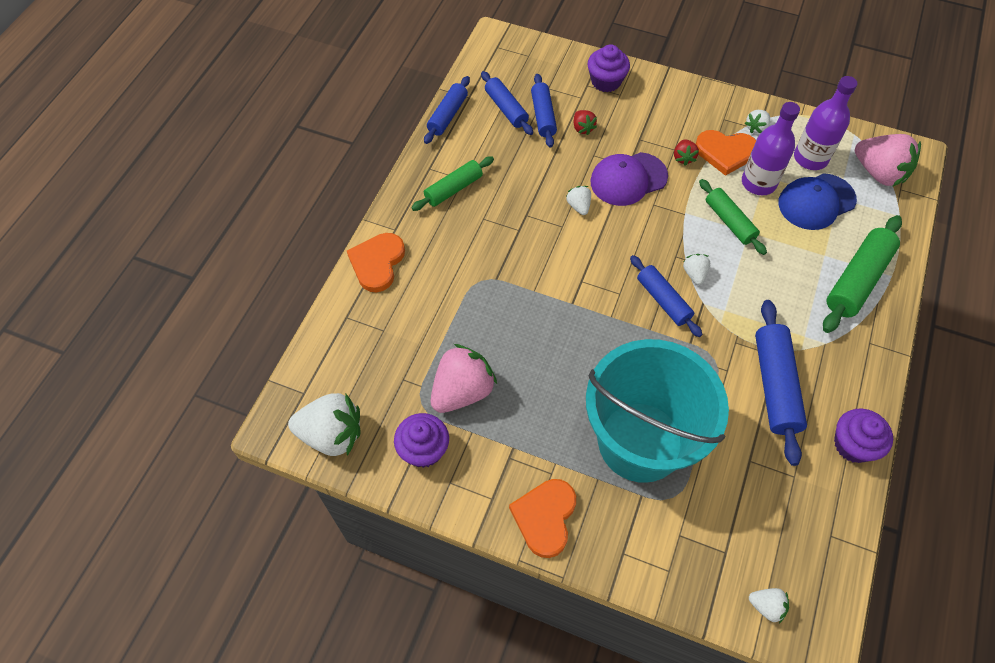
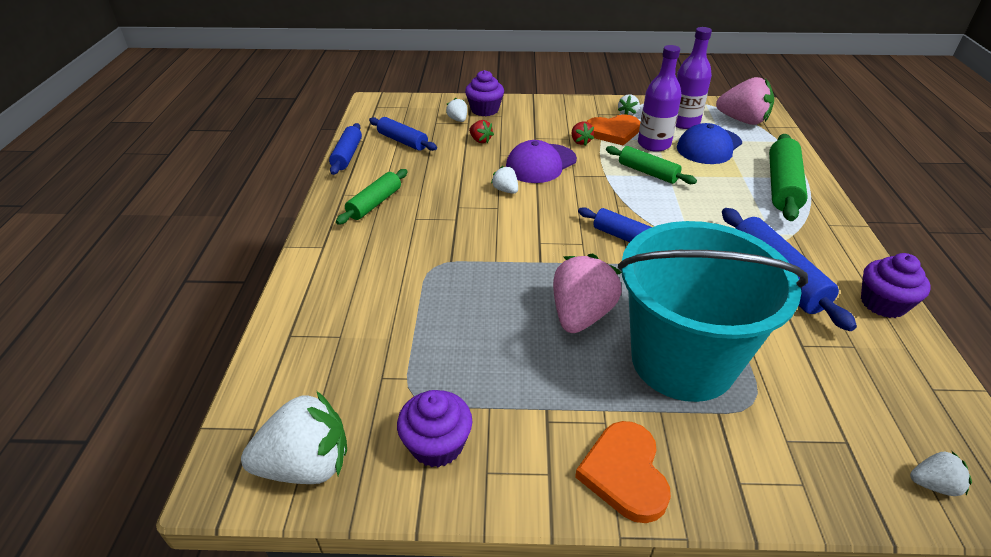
camera: 20 degrees left, 20 degrees down
orange heart [347,233,405,292] -> none
pink strawberry [431,344,497,413] -> pink strawberry moved to [553,254,622,333]
blue rolling pin [531,74,557,148] -> none
white strawberry [683,254,710,285] -> white strawberry moved to [446,98,467,122]

